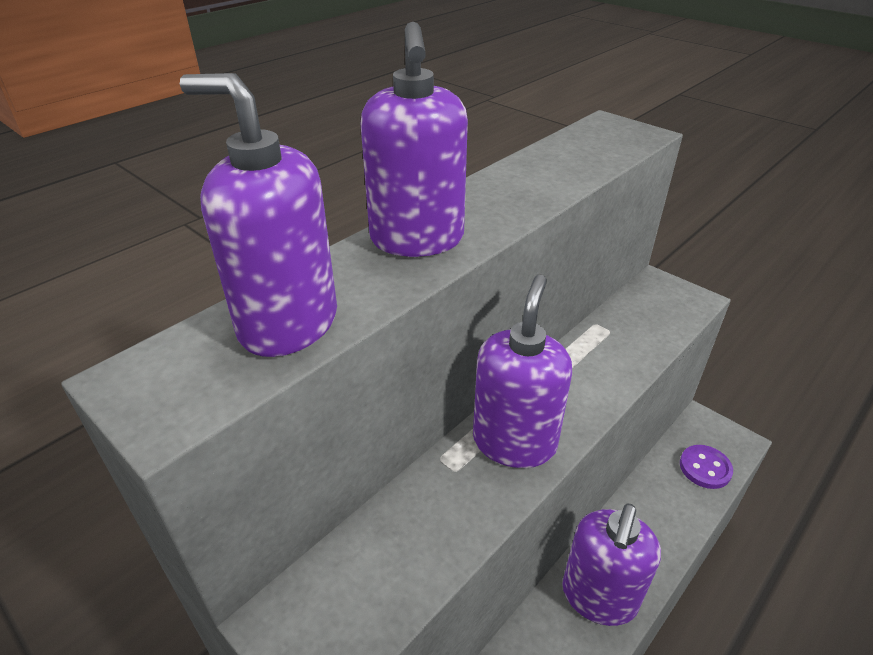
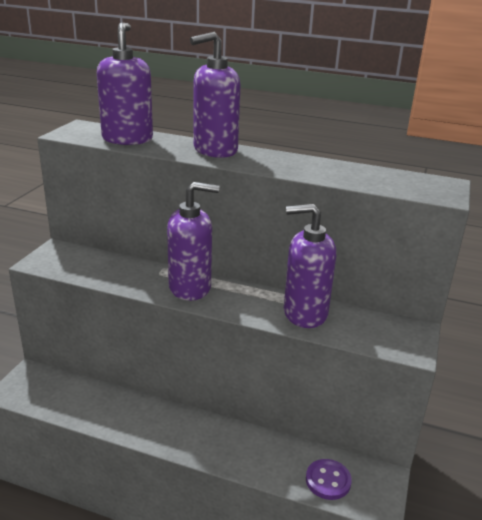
camera: 65 degrees right, 10 degrees down
purple soap dispenser [563,504,661,626] -> purple soap dispenser moved to [284,204,336,328]

